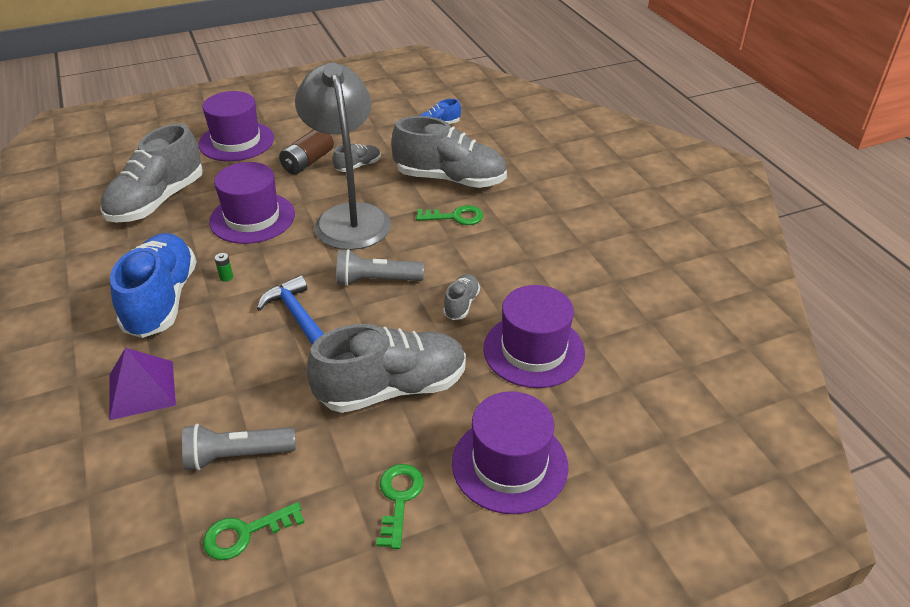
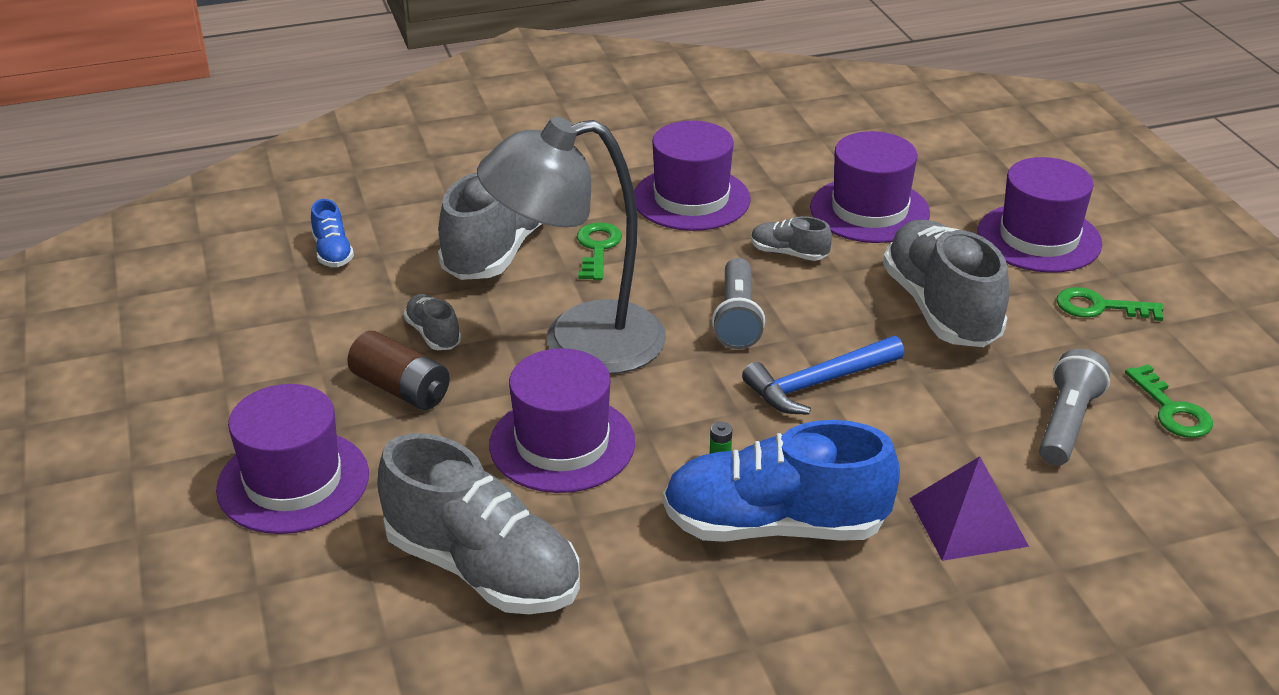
camera: 85 degrees left, 5 degrees down
grey flashlight [182,424,296,471] -> grey flashlight turned 150 degrees counterclockwise [1039,349,1110,466]
none -> purple hat [634,121,751,231]

